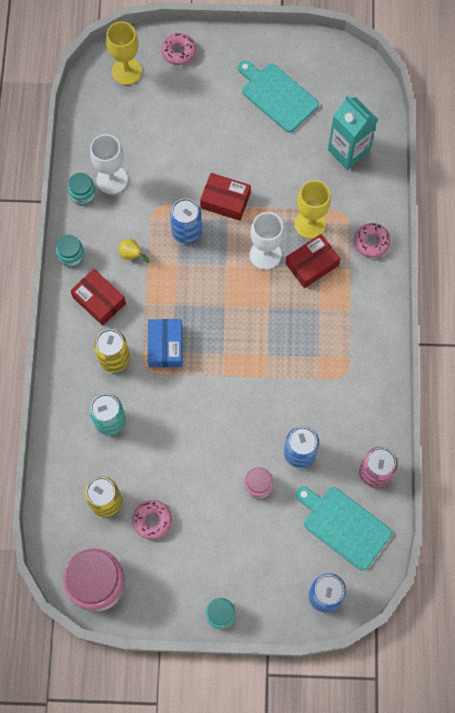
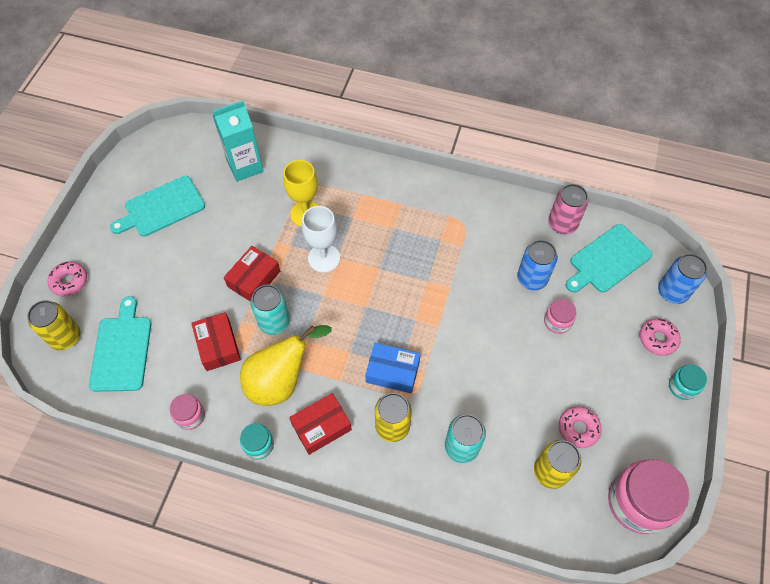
camera: 75 degrees left, 10 degrees down
turquoise jar [68,173,96,205] -> pink jar [170,394,205,430]
white goblet [90,134,128,194] -> none
yellow goblet [106,21,142,85] -> yellow can [27,300,80,350]
yellow pear [118,239,149,263] -> yellow pear [240,325,332,406], size x2.41
blue can [170,199,202,244] -> turquoise can [250,285,290,335]
red box [286,234,341,288] -> red box moved to [191,312,241,371]
pink donut [354,223,391,258] -> pink donut moved to [639,318,681,356]
none -> turquoise cutting board [89,296,152,392]

